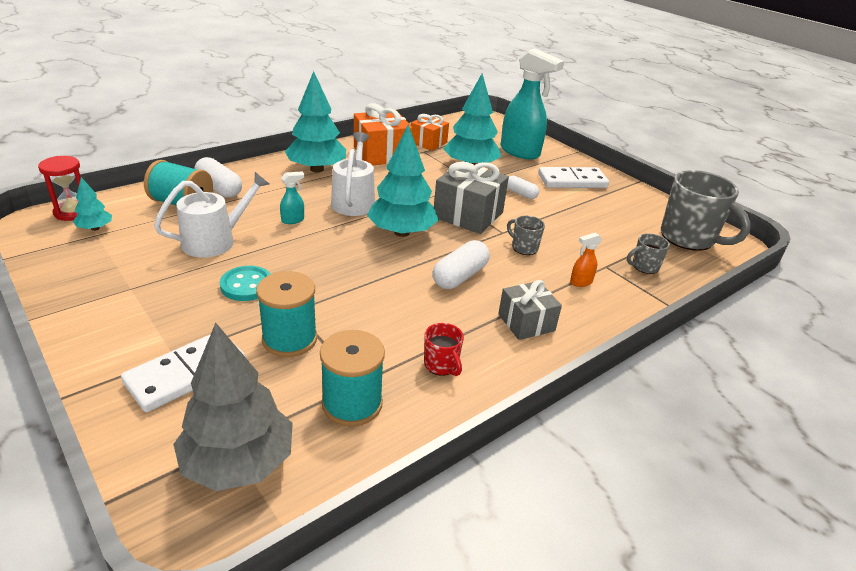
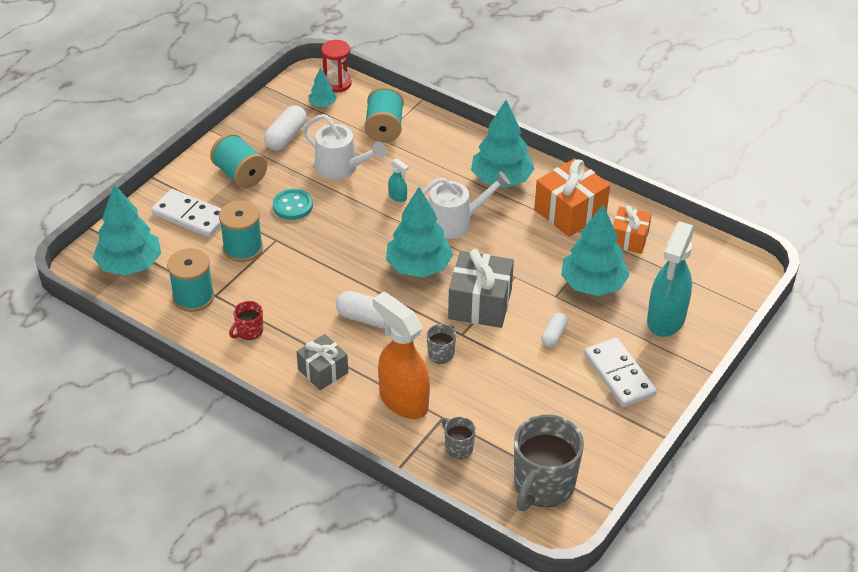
camera: 75 degrees right, 10 degrees up
grey tree [173,323,293,491] -> turquoise tree [93,184,161,276]
white capsule [194,157,242,198] -> white capsule moved to [264,105,307,151]
orange spray bottle [570,232,602,287] -> orange spray bottle [373,292,430,419], size x2.44
none -> turquoise spool [210,133,267,188]

